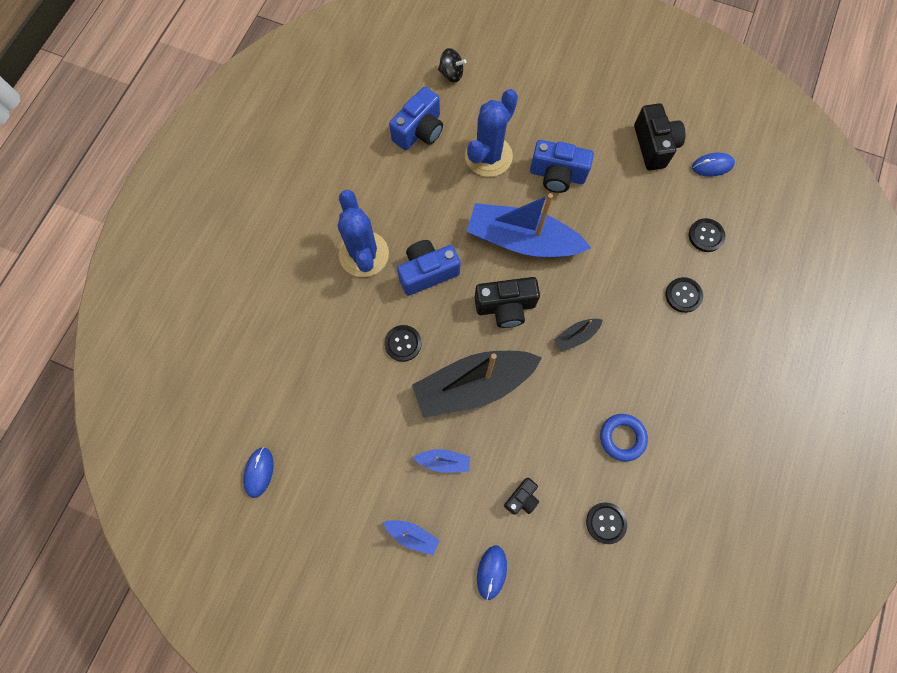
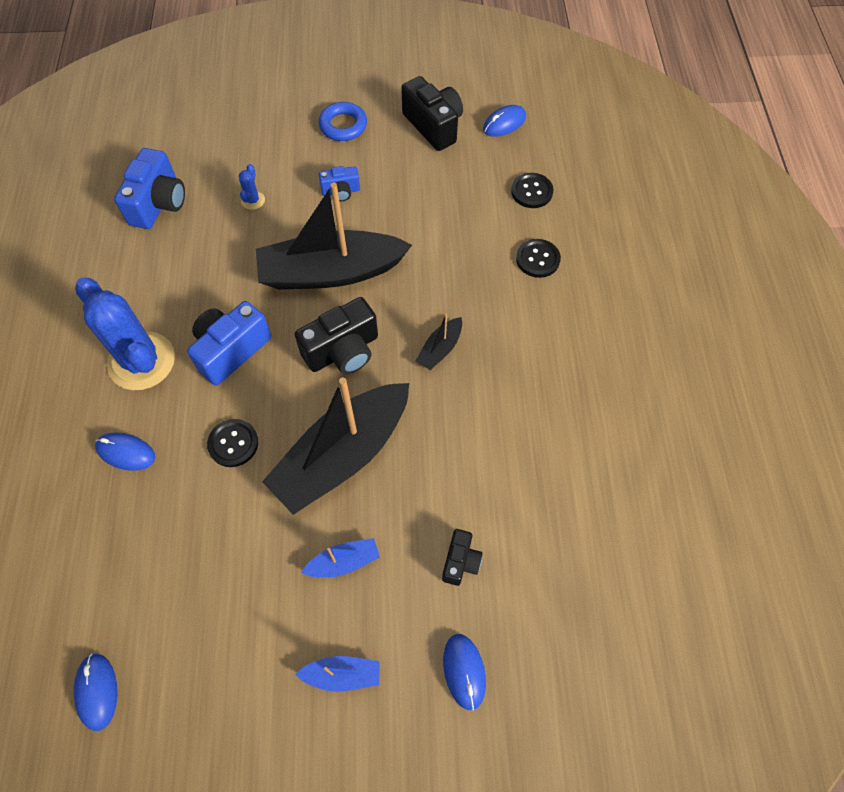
camera: 25 degrees left, 10 degrees down
black spinning top [438,48,466,83] -> none
blue cactus [465,89,518,177] -> blue cactus [239,164,265,210], size x0.40
blue boat [467,193,591,257] -> black boat [256,183,412,290]
blue camera [530,140,594,193] -> blue camera [319,166,360,202], size x0.56
black button [586,502,627,544] -> none
blue ring [600,414,648,462] -> blue ring moved to [319,102,367,141]
none -> blue mouse [95,432,155,471]

